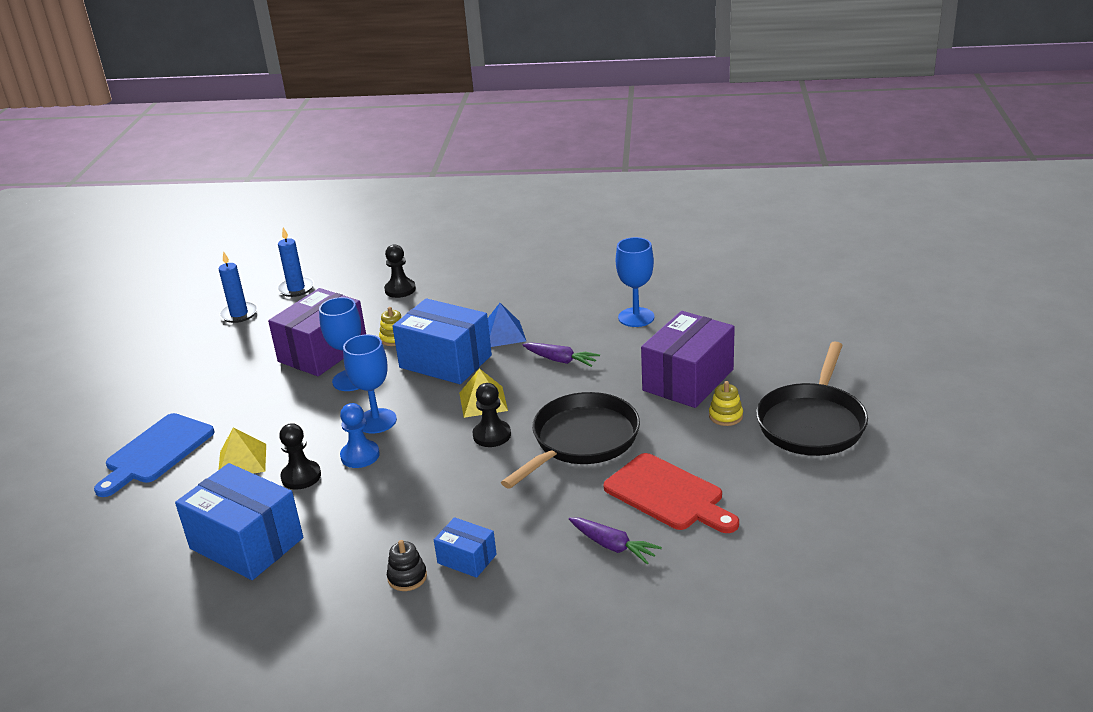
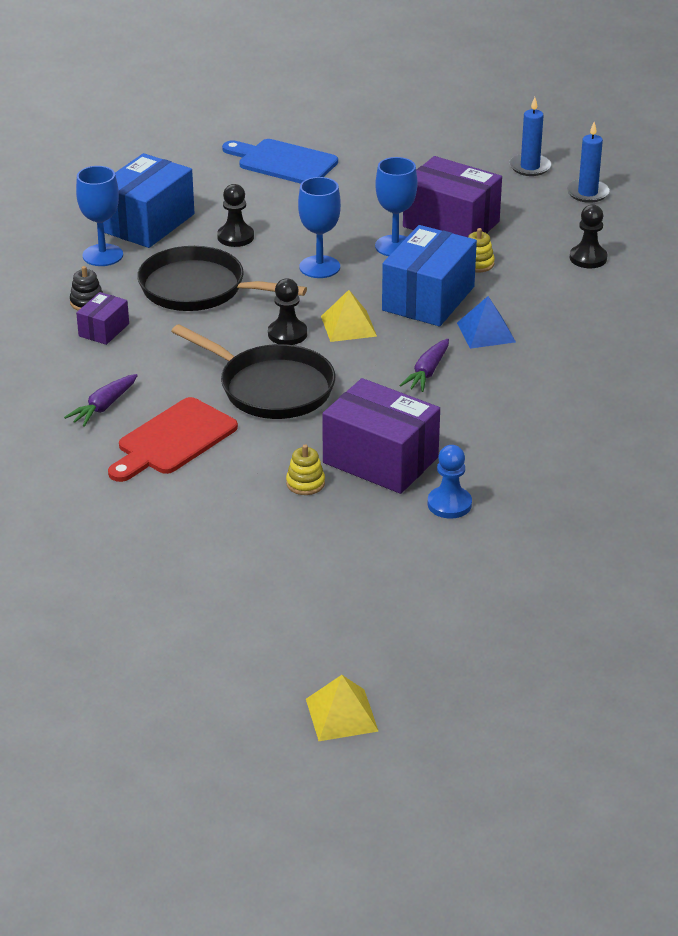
camera: 85 degrees right, 5 degrees up
yellow pyramid [218,427,266,474] -> yellow pyramid moved to [306,675,378,741]
blue pawn [340,403,380,468] -> blue pawn moved to [428,445,472,519]
blue box [434,517,497,578] -> purple box [76,292,129,345]
blue goblet [616,237,655,327] -> blue goblet moved to [76,166,123,266]
black pan [756,342,868,456] -> black pan moved to [137,246,307,311]

